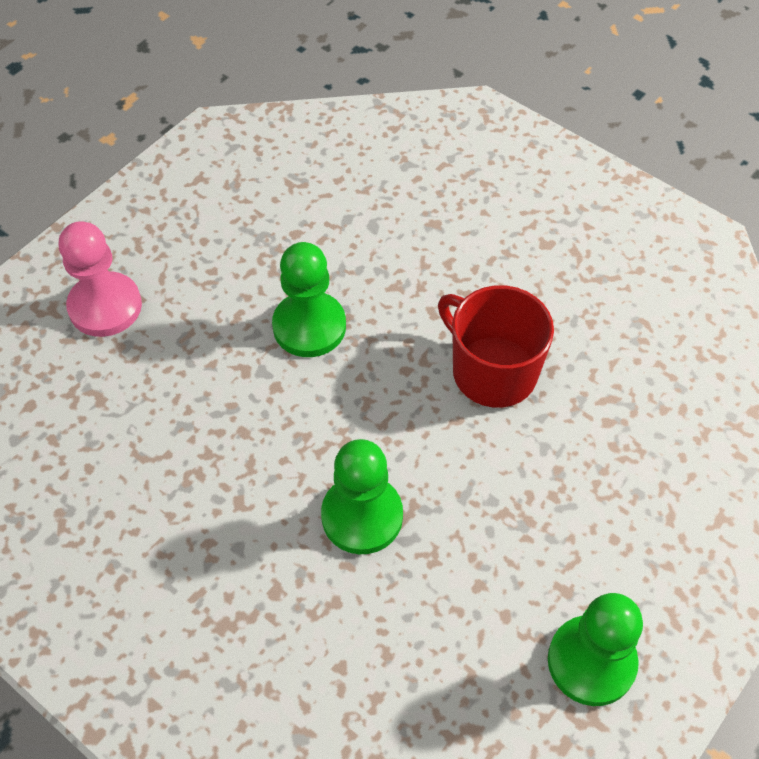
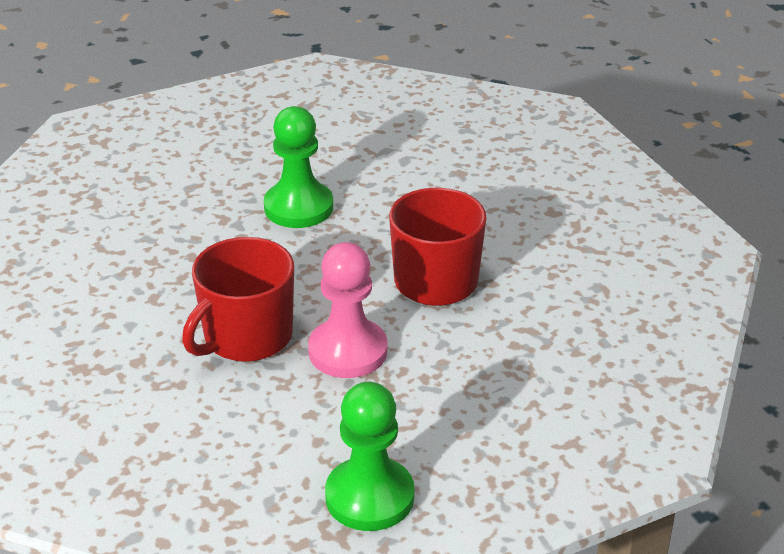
camera: 25 degrees right, 20 degrees down
pink pawn [59,221,142,337] -> pink pawn moved to [308,242,388,378]
green pawn [321,439,403,554] -> red mug [182,237,294,362]

